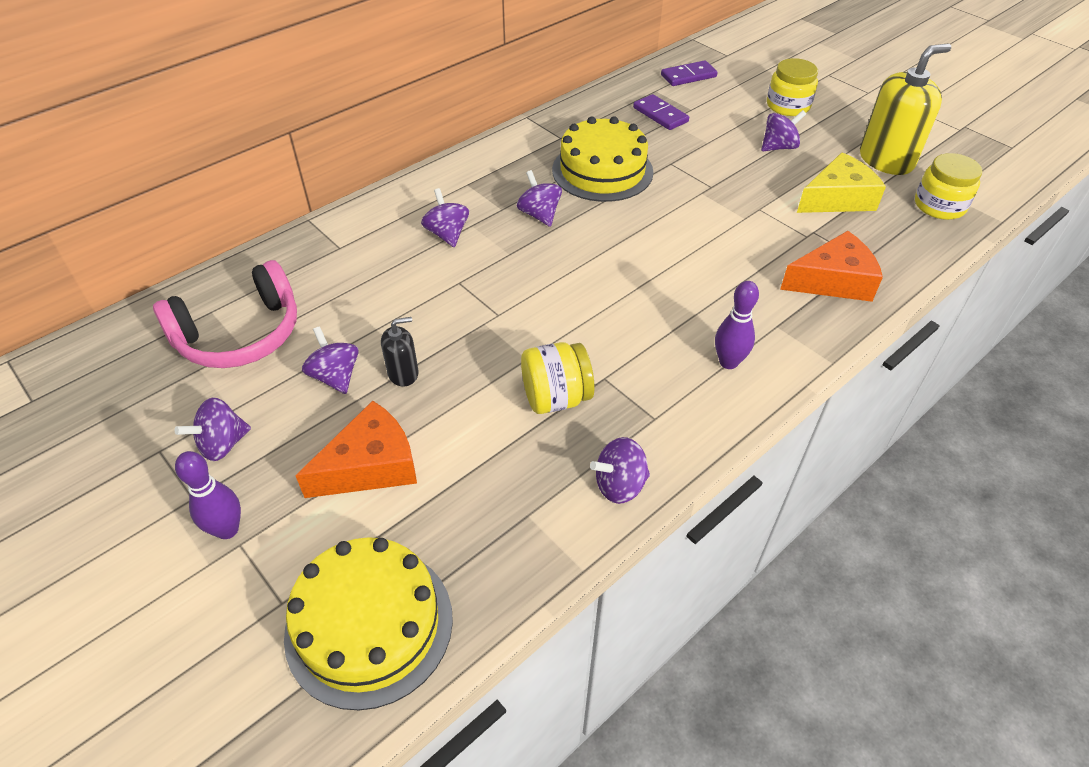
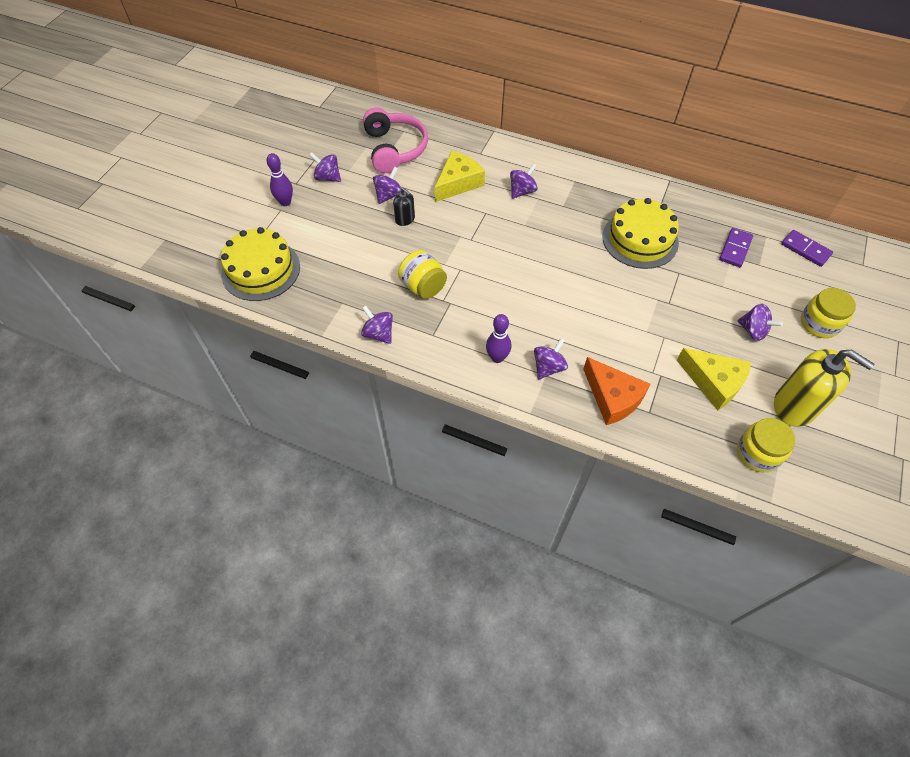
camera: 65 degrees right, 10 degrees up
pink headphones [153,260,297,368] -> pink headphones turned 135 degrees counterclockwise [363,108,428,173]
orange cheese [295,401,417,498] -> none
purple spinning top [517,170,562,227] -> purple spinning top moved to [534,338,568,379]
none -> yellow cheese [435,151,485,202]

